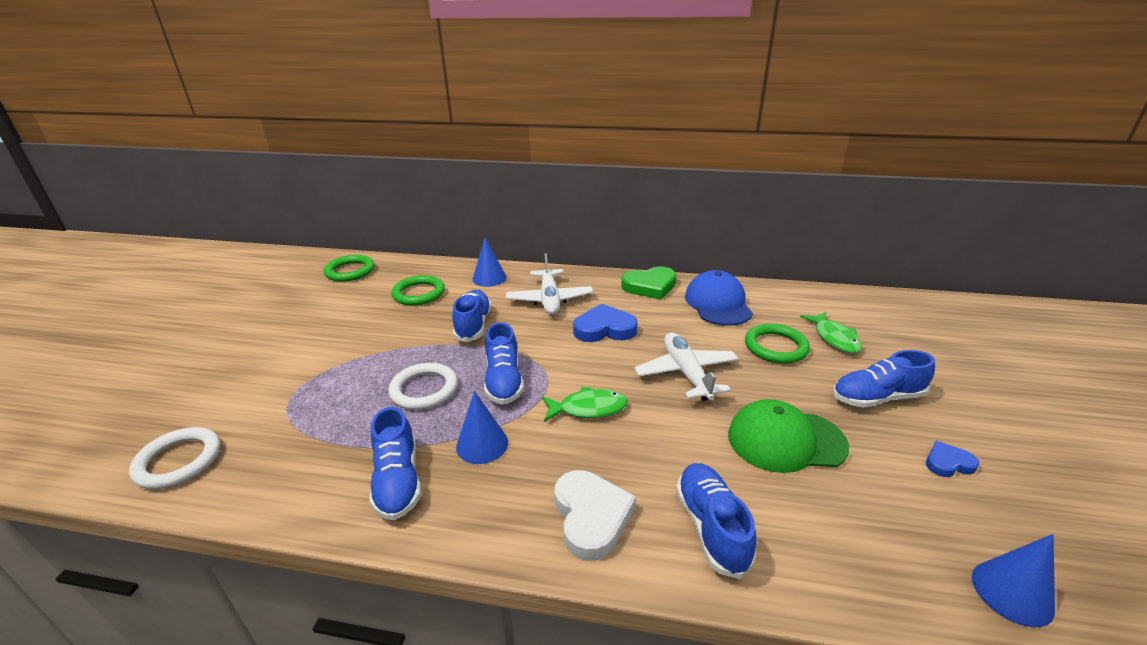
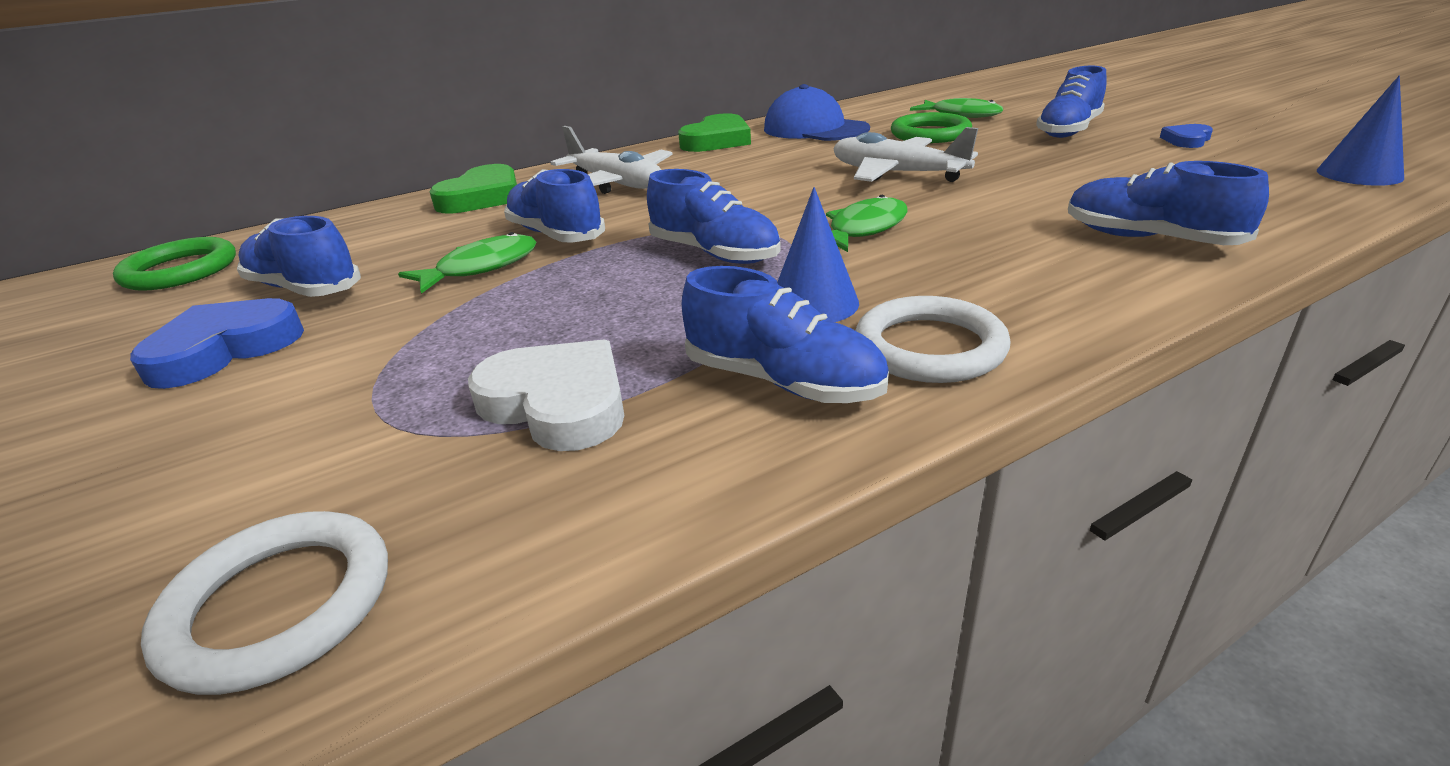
camera: 40 degrees left, 0 degrees up
white ring [389,363,458,410] -> white ring moved to [855,296,1011,383]
green ring [391,275,445,306] -> none
blue cone [473,238,507,287] -> green heart [429,164,517,214]
white heart [555,470,636,561] -> white heart moved to [468,339,624,451]
blue heart [573,304,638,342] -> blue heart moved to [130,298,304,389]
green cap [728,399,849,473] -> none
none -> blue shoe [237,216,361,297]
none -> green fish [398,232,536,294]

